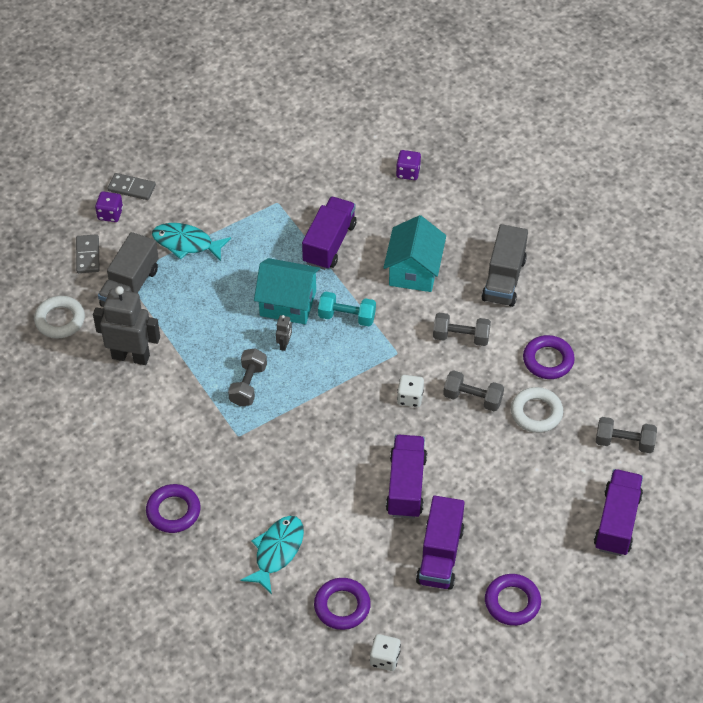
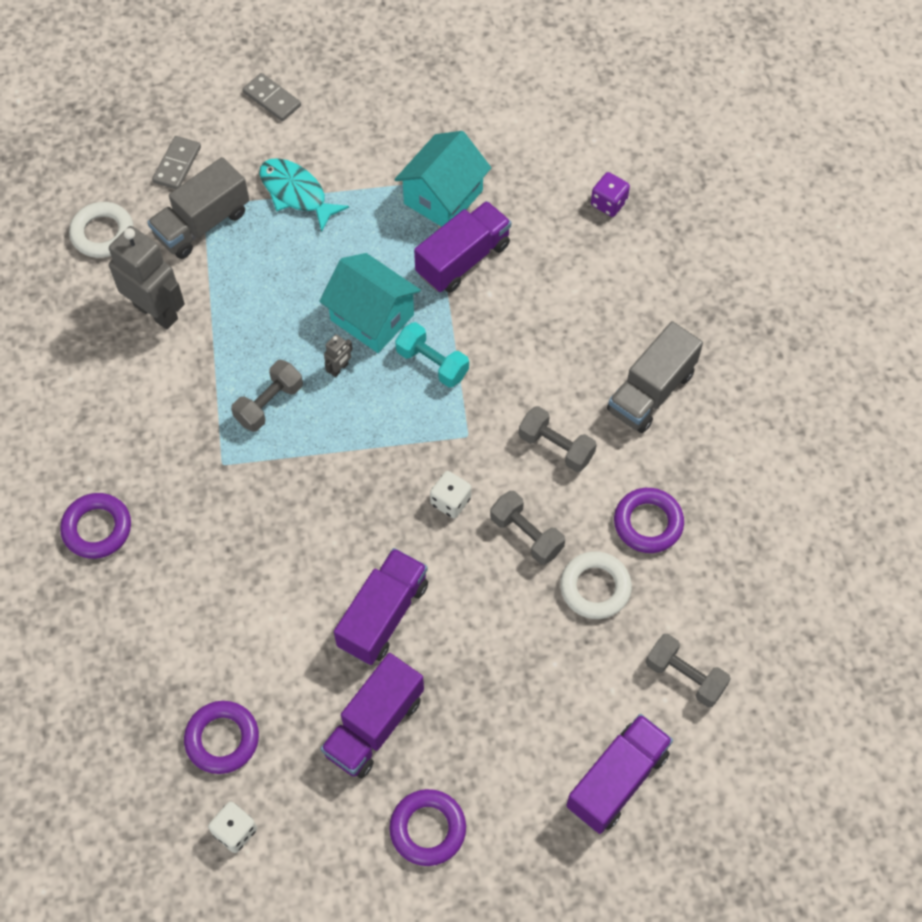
camera: 25 degrees right, 10 degrees up
purple dice [95,192,123,222] -> none
turquoise fish [241,516,304,594] -> none
turquoise house [383,215,446,292] -> turquoise house moved to [395,131,491,227]

